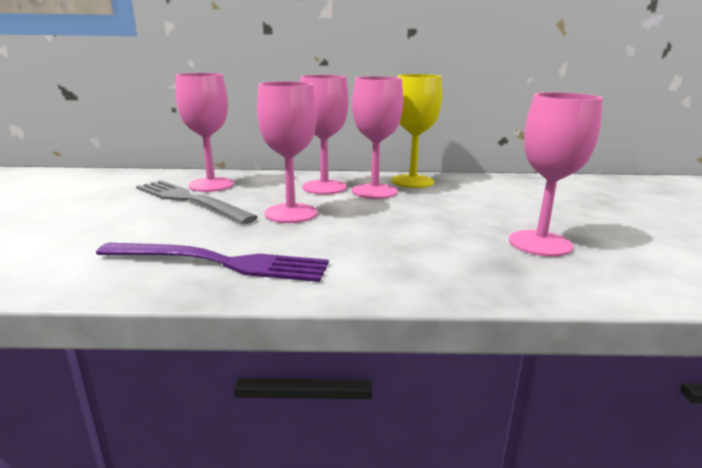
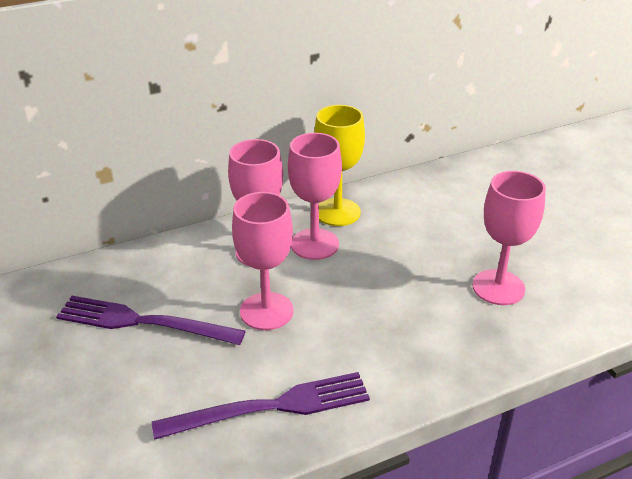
camera: 25 degrees left, 15 degrees up
grey fork [136,180,258,224] -> purple fork [56,296,246,345]
pink goblet [176,73,234,192] -> none

